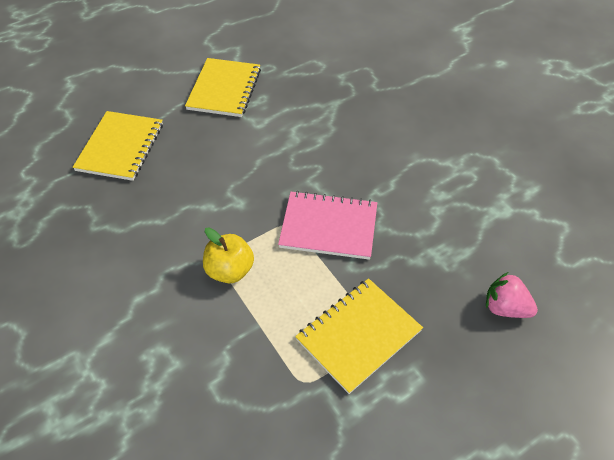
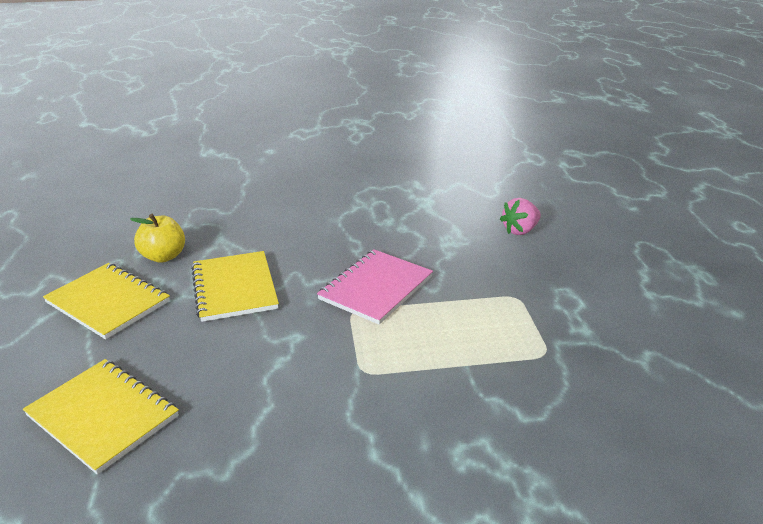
camera: 65 degrees left, 20 degrees down
yellow apple [203,228,254,283] -> yellow apple moved to [130,214,185,263]
yellow notebook [295,278,423,394] -> yellow notebook moved to [191,251,279,322]

